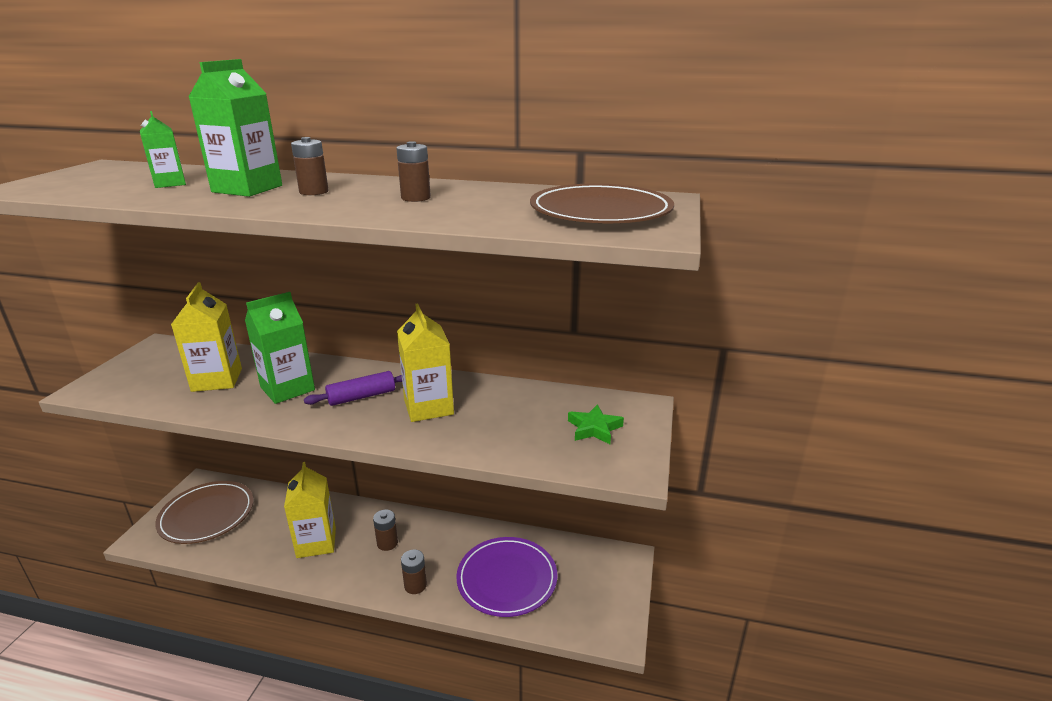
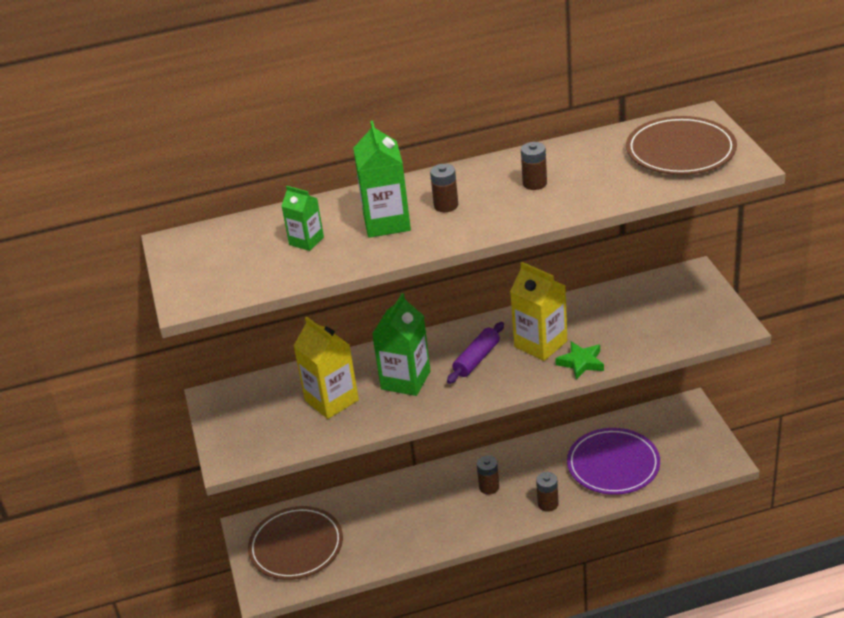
camera: 25 degrees left, 10 degrees up
yellow carton [284,462,336,558] -> none
green star [568,404,624,444] -> green star moved to [555,341,604,379]

